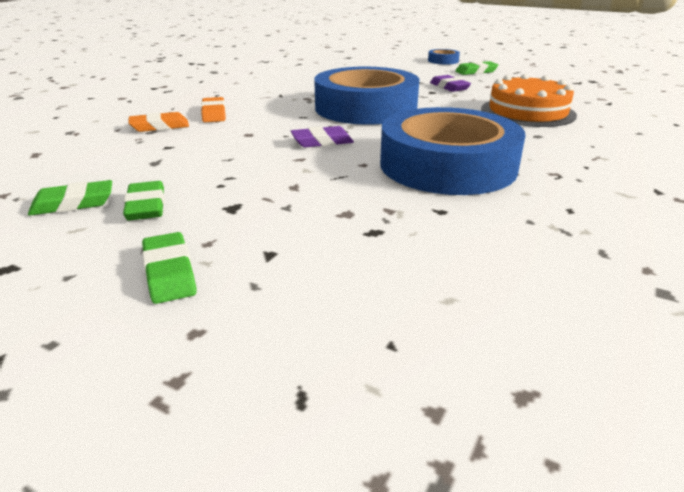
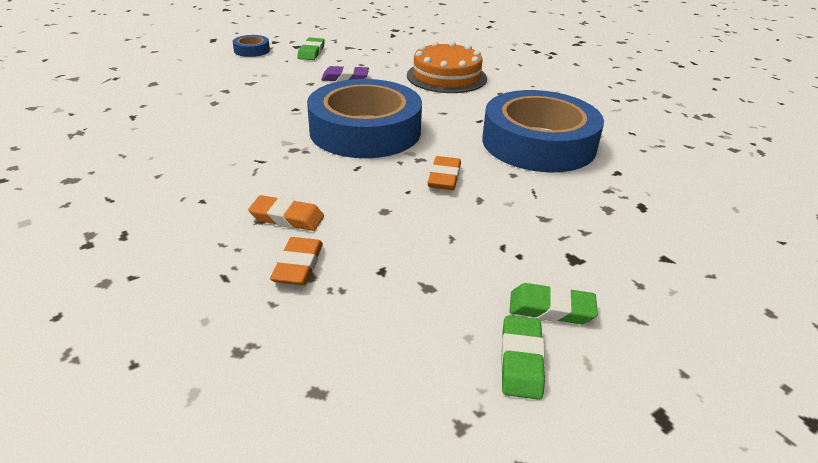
camera: 65 degrees left, 5 degrees up
green eraser [142,232,197,304] -> none
purple eraser [291,126,354,148] -> orange eraser [427,156,461,190]

